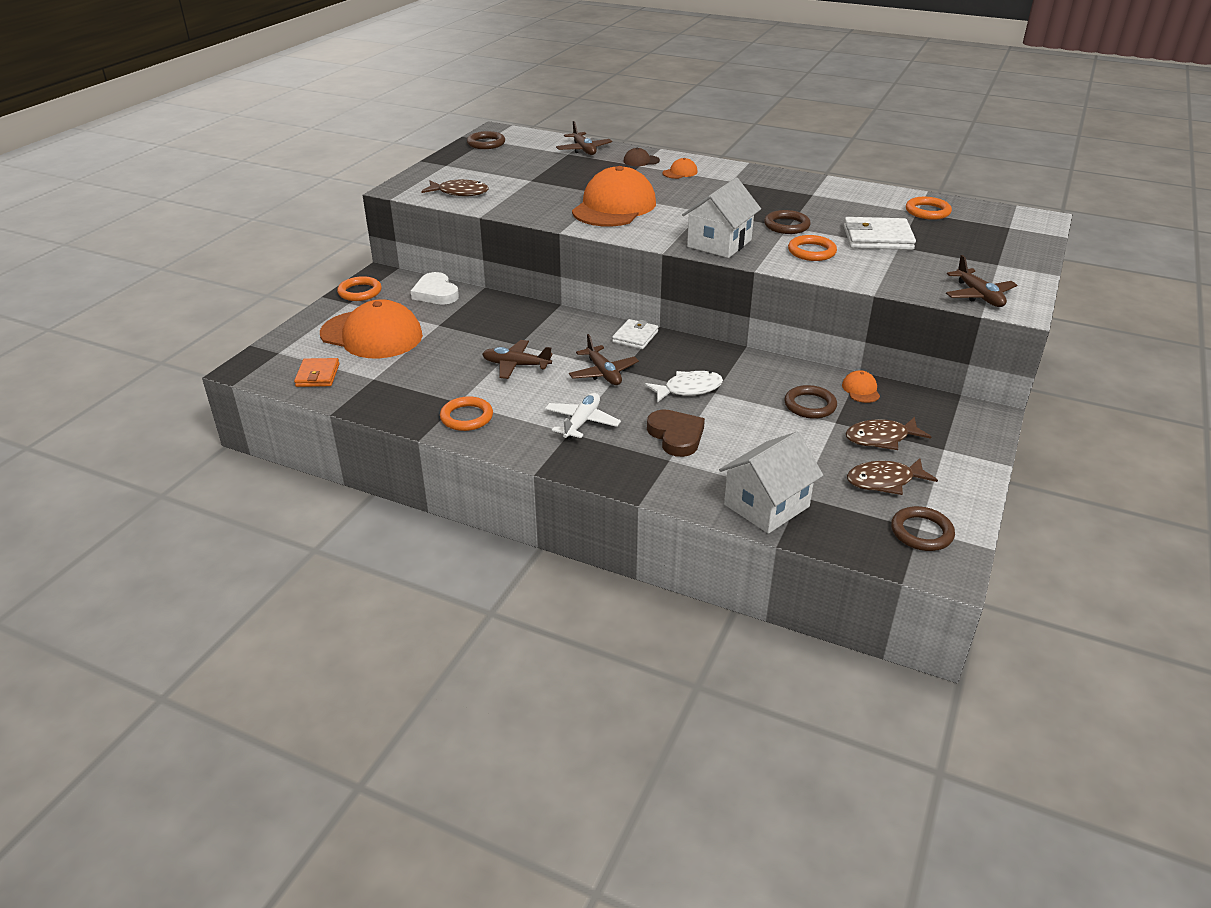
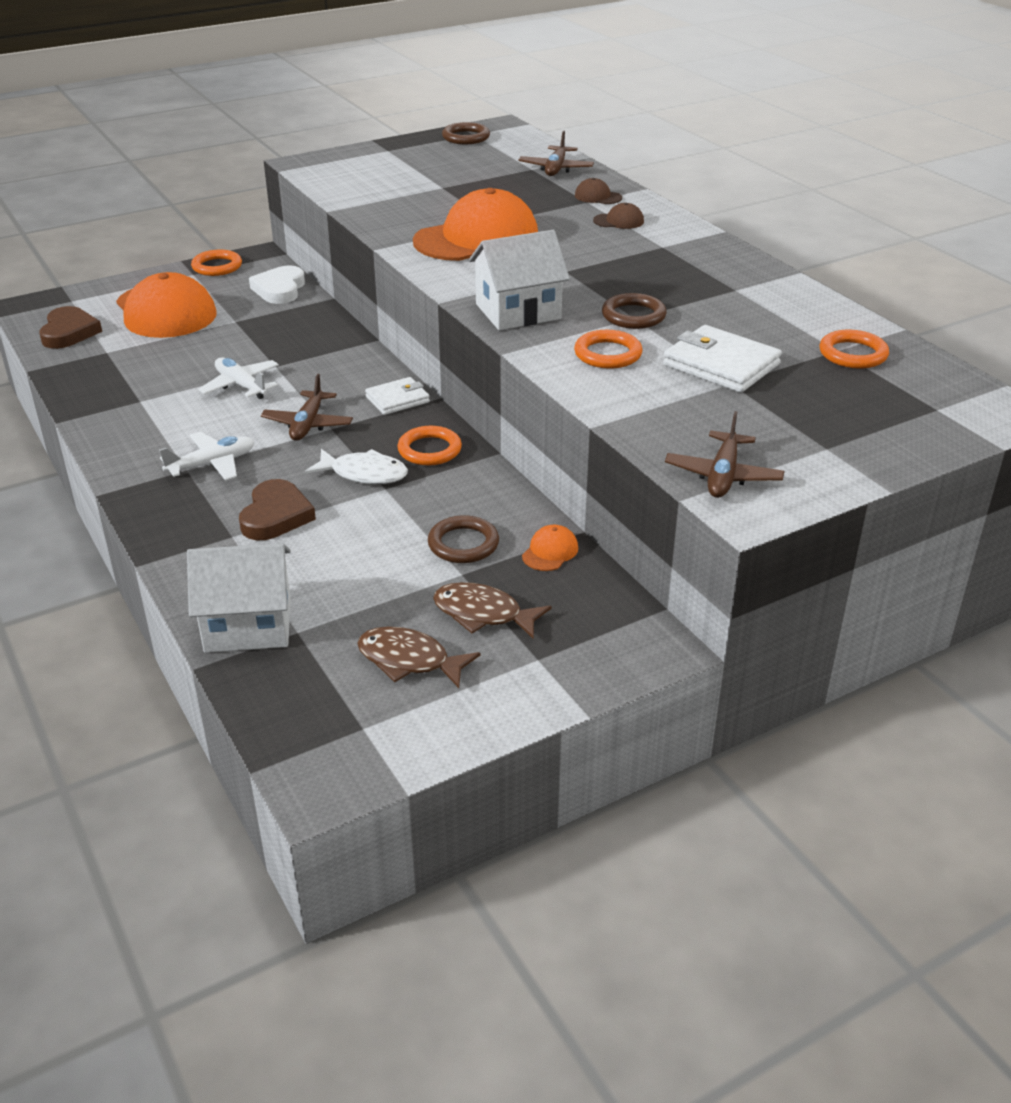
camera: 35 degrees right, 0 degrees up
orange wallet [294,358,340,387] -> brown heart [39,306,102,349]
brown fish [421,179,489,196] -> none
orange ring [440,396,493,431] -> orange ring moved to [397,426,462,465]
brown plane [482,340,553,379] -> white plane [198,357,279,399]
orange cap [663,158,698,179] -> brown cap [593,203,644,229]
brown ring [891,506,955,551] -> none

